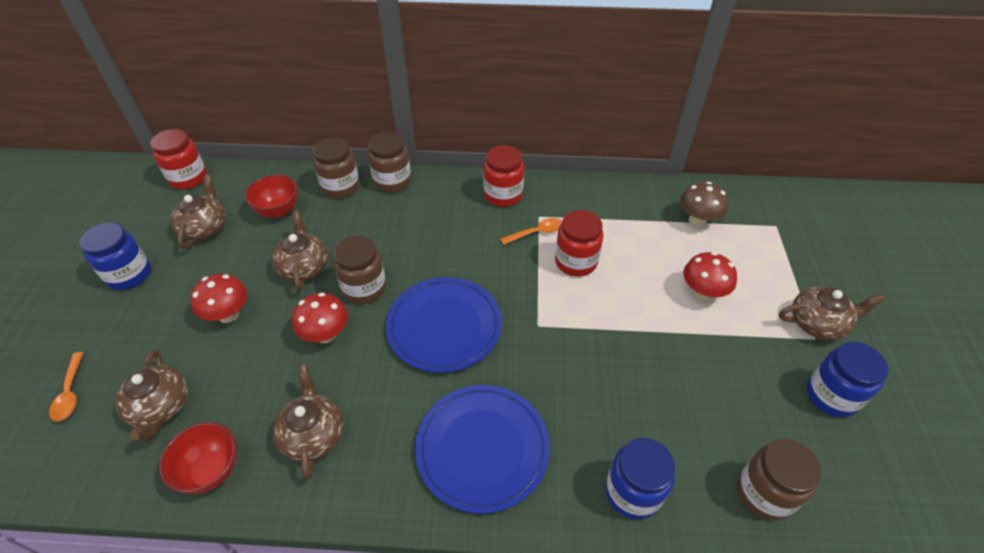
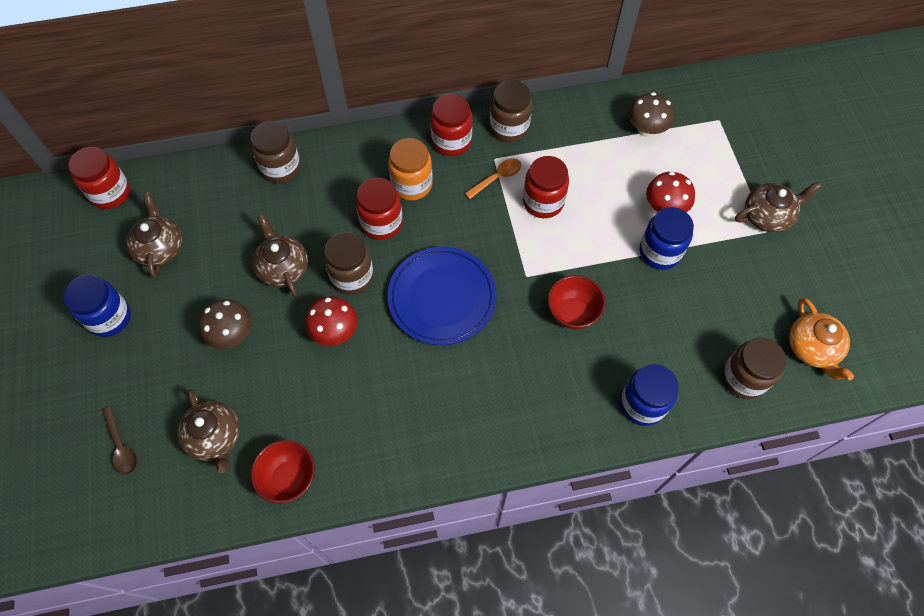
camera: 15 degrees left, 15 degrees up
orange spoon [49,352,84,422] -> brown spoon [102,406,137,475]
red mushroom [190,274,247,323] -> brown mushroom [199,299,252,349]
red bowl [245,174,298,218] -> red bowl moved to [548,275,606,329]
brown teapot [273,365,343,479] -> none
brown jar [368,132,411,193] -> brown jar moved to [490,80,532,143]
blue plate [415,385,550,514] -> none
blue jar [806,342,888,418] -> blue jar moved to [640,207,694,270]
none -> red jar [356,178,403,240]
none -> orange jar [388,138,433,200]
none -> orange teapot [789,298,854,380]

